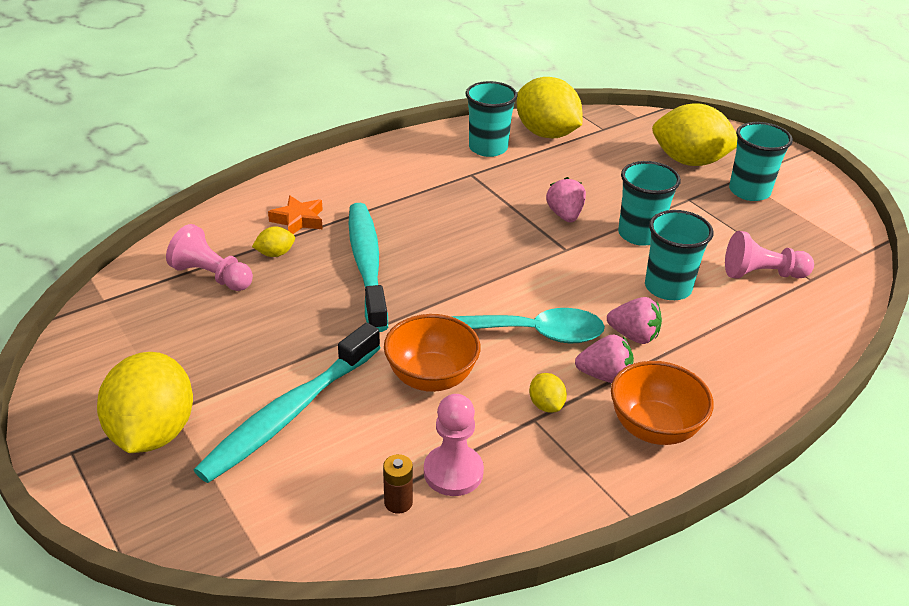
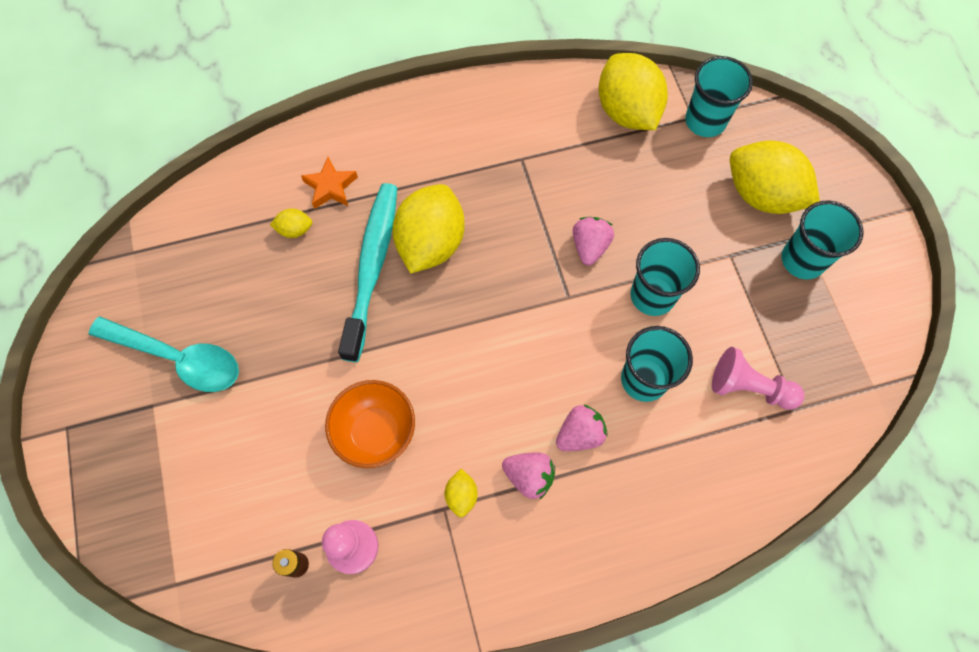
camera: 20 degrees right, 30 degrees up
yellow lemon [97,352,193,453] -> yellow lemon moved to [393,184,465,273]
pink pawn [166,224,253,291] -> none
turquoise toothbrush [194,323,380,483] -> none
turquoise spoon [450,308,605,343] -> turquoise spoon moved to [89,316,239,392]
turquoise cup [466,81,518,157] -> turquoise cup moved to [685,56,753,137]
pink strawberry [607,297,662,344] -> pink strawberry turned 75 degrees counterclockwise [556,404,607,451]
orange bowl [611,361,714,445] -> none

